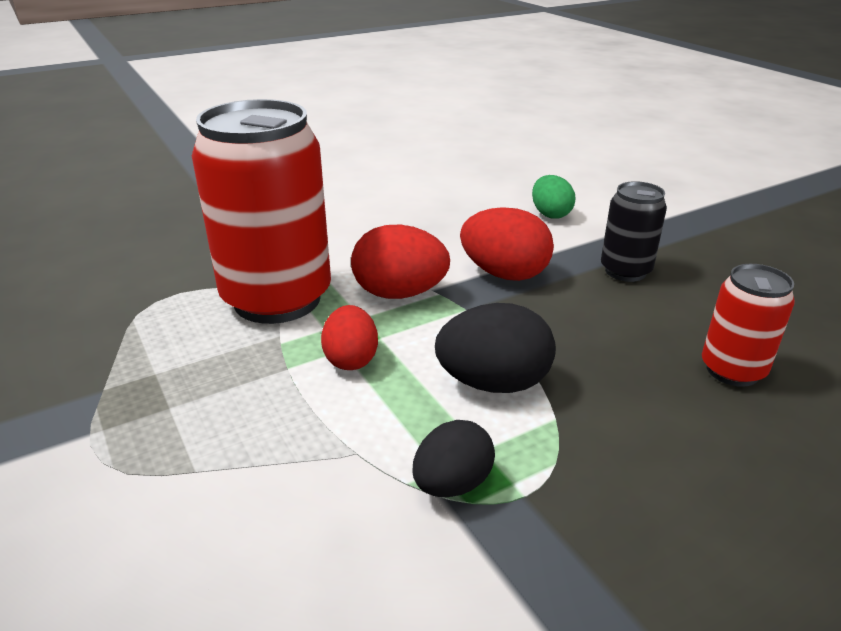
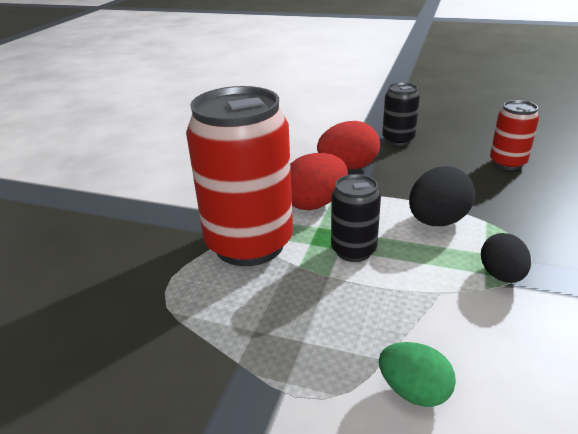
camera: 40 degrees left, 0 degrees up
red egg [321,305,378,370] -> black can [331,174,381,262]
green egg [532,175,575,219] -> green egg moved to [379,342,456,407]

